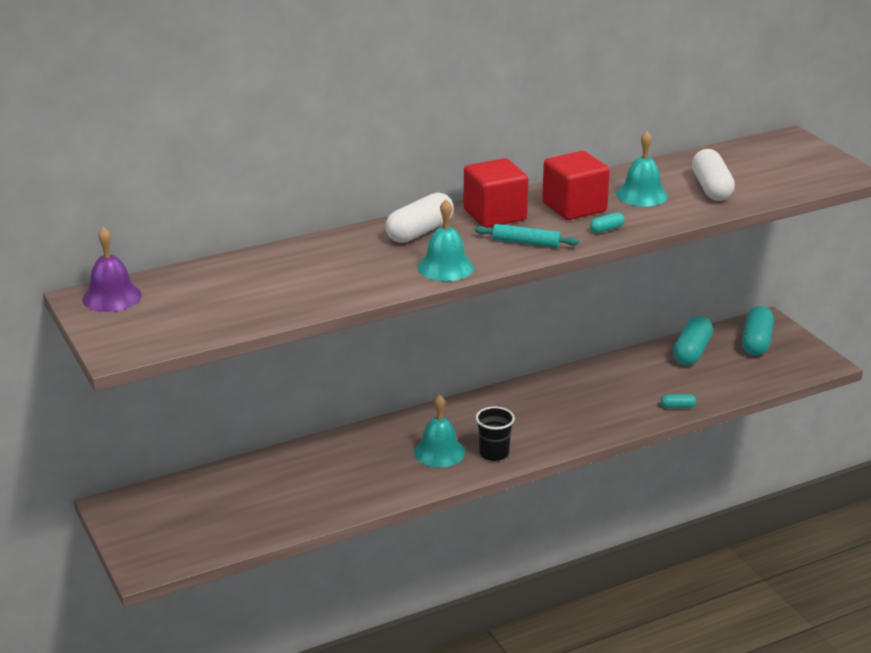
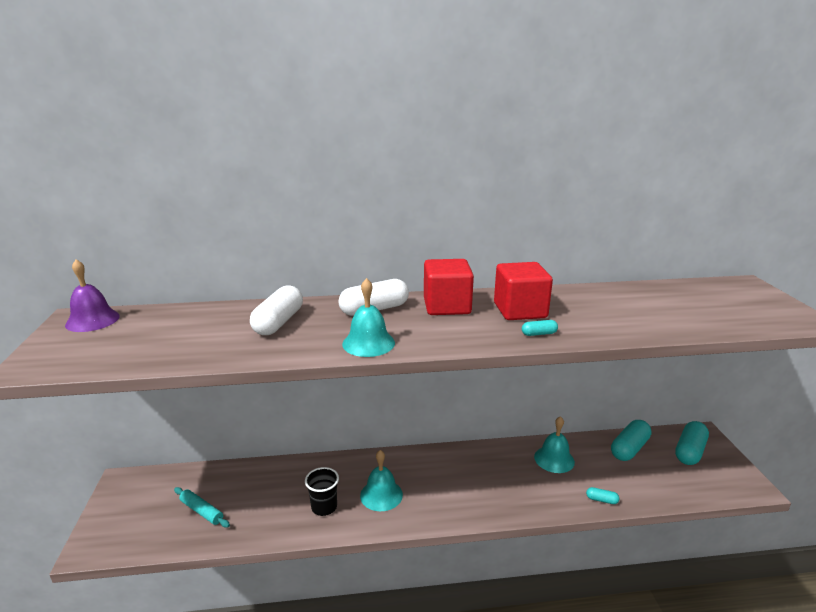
camera: 20 degrees right, 5 degrees down
turquoise rolling pin [475,224,579,248] -> turquoise rolling pin moved to [174,487,230,528]
black cup [475,406,515,461] -> black cup moved to [305,467,339,516]
turquoise bell [616,131,668,206] -> turquoise bell moved to [534,416,575,473]
white capsule [692,149,735,201] -> white capsule moved to [250,285,303,335]

